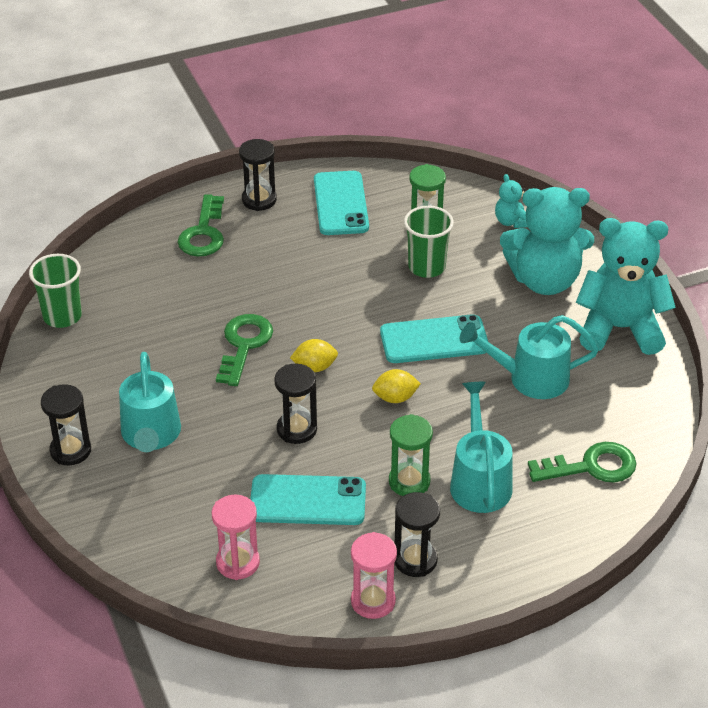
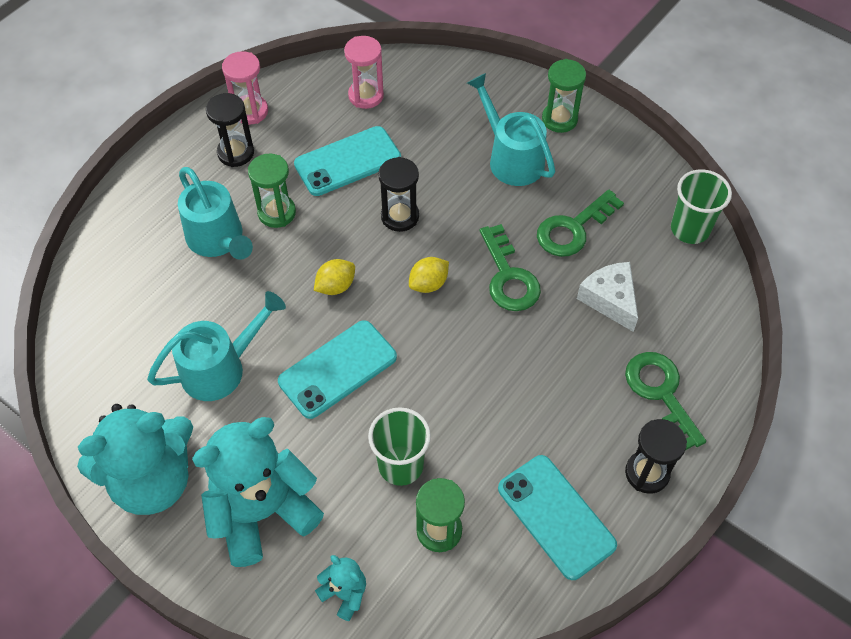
camera: 150 degrees right, 15 degrees up
black hourglass [41,384,91,466] -> green hourglass [542,59,586,133]
green key [528,442,637,482] -> green key moved to [537,189,624,257]
none -> white cheese [577,262,638,332]

